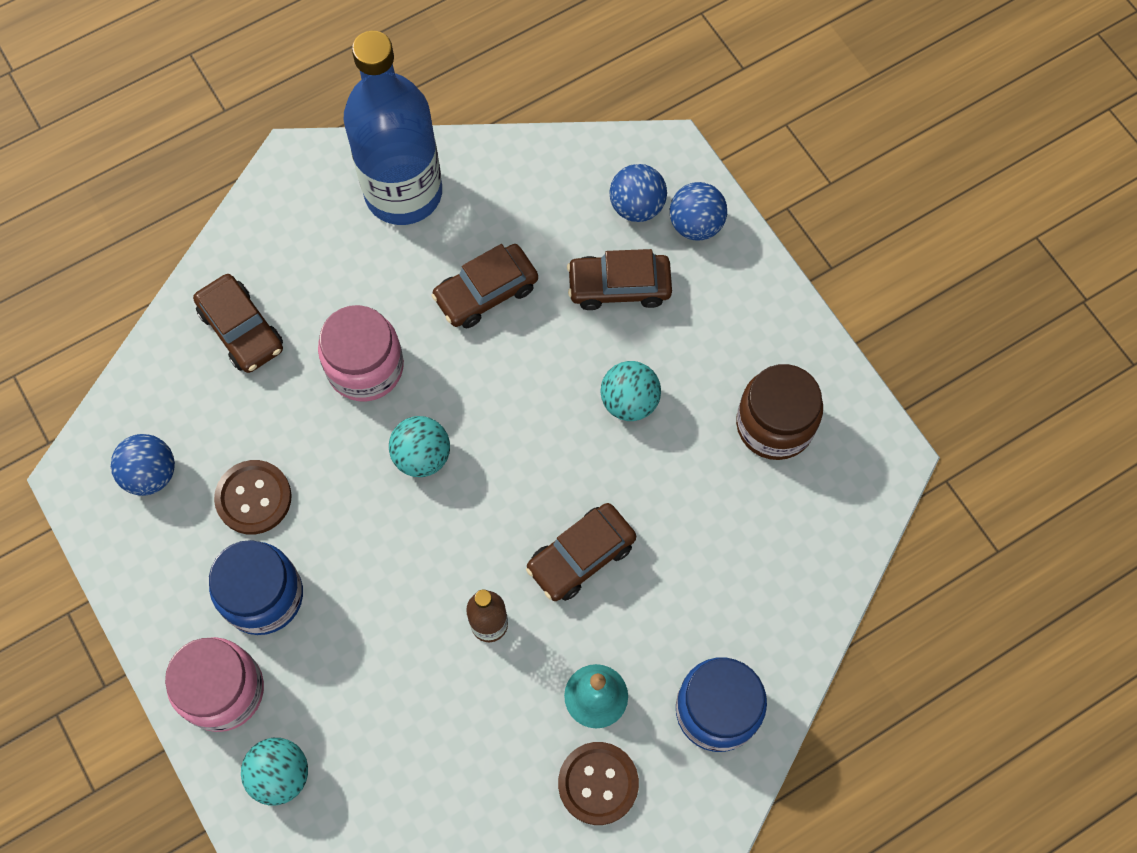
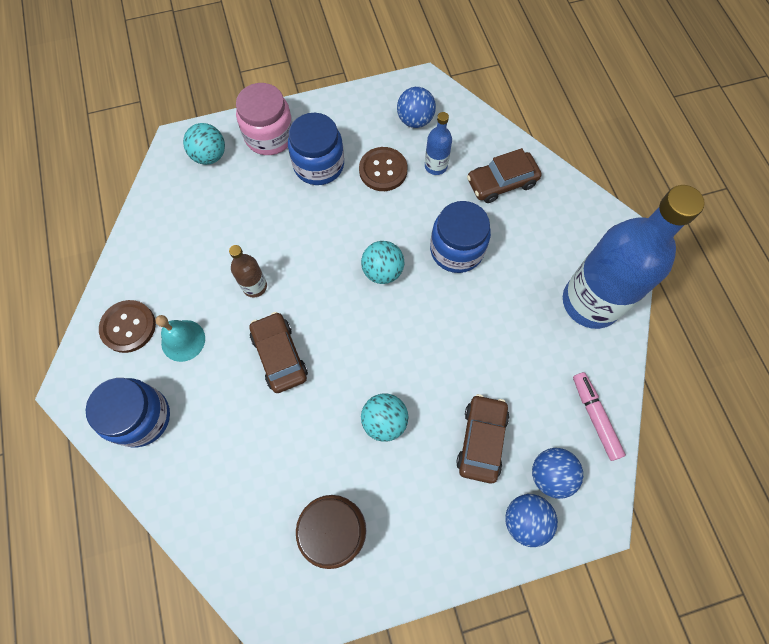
camera: 105 degrees right, 0 degrees up
pink jar [318,305,404,401] -> blue jar [430,201,491,273]
brown car [431,244,538,328] -> none
none -> blue bottle [425,112,452,175]
none -> pink marker [573,372,626,461]

